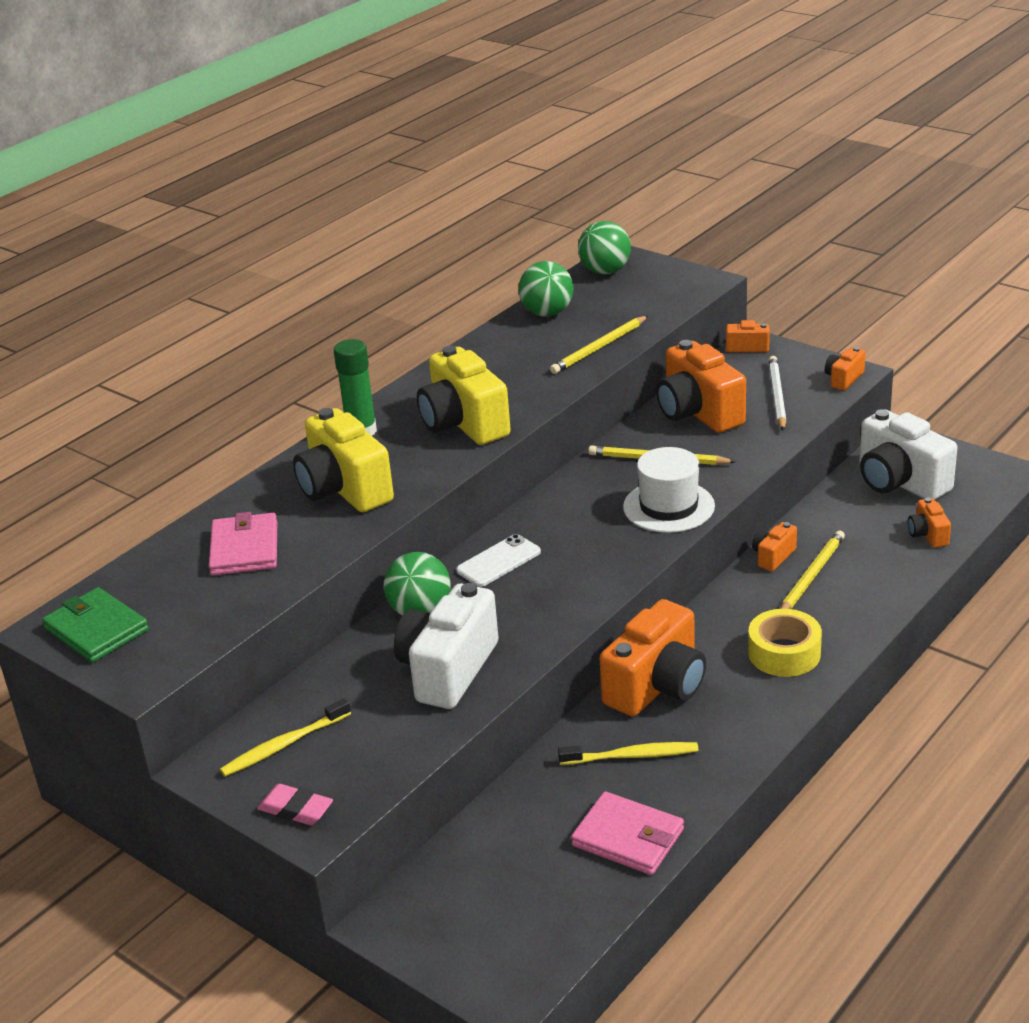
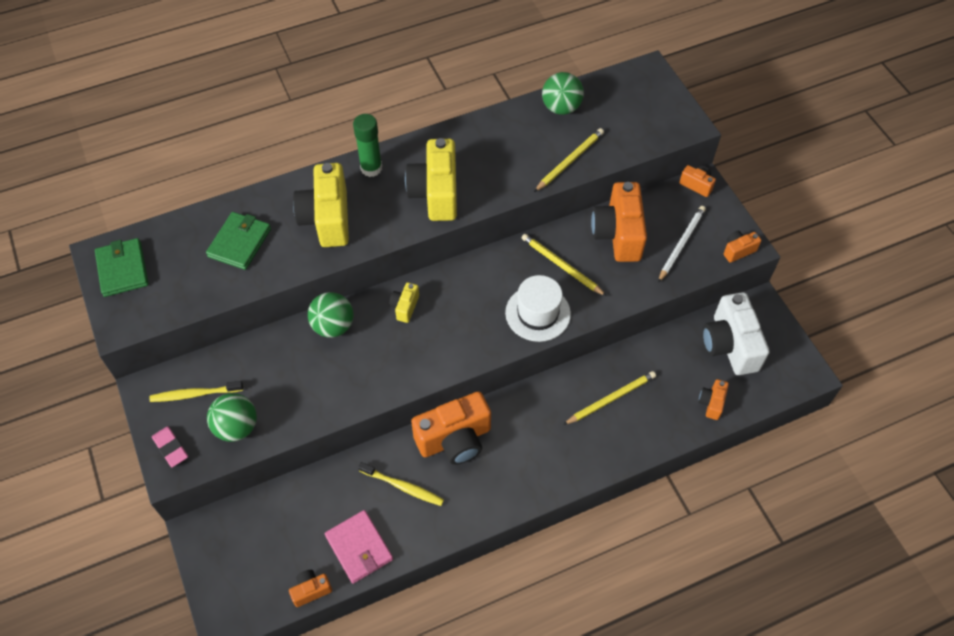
camera: 25 degrees right, 25 degrees up
pink wallet [209,512,277,576] -> green wallet [206,212,271,270]
white camera [394,583,499,709] -> none
white phone [456,534,541,587] -> yellow camera [389,282,419,323]
yellow pencil [550,316,648,374] -> yellow pencil turned 150 degrees clockwise [534,128,604,192]
green ball [578,221,631,274] -> green ball moved to [207,393,257,442]
yellow tape [748,609,822,677] -> none
orange camera [752,522,797,571] -> orange camera moved to [289,570,332,607]

